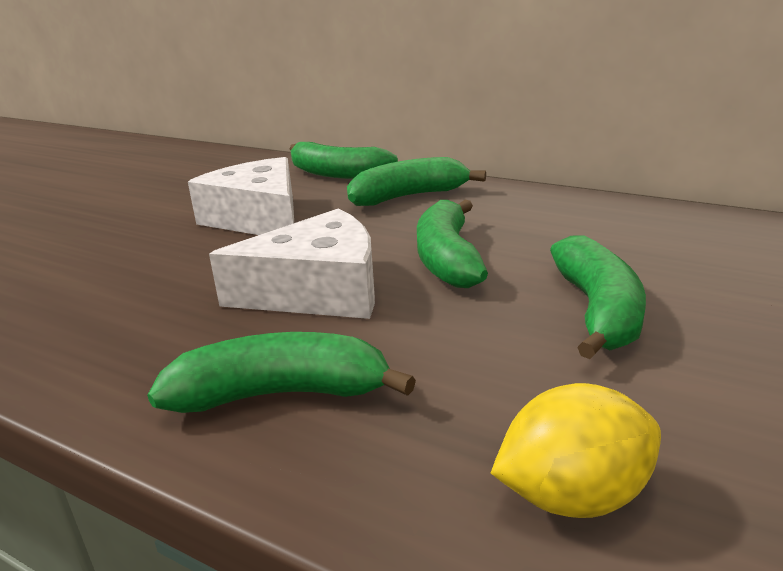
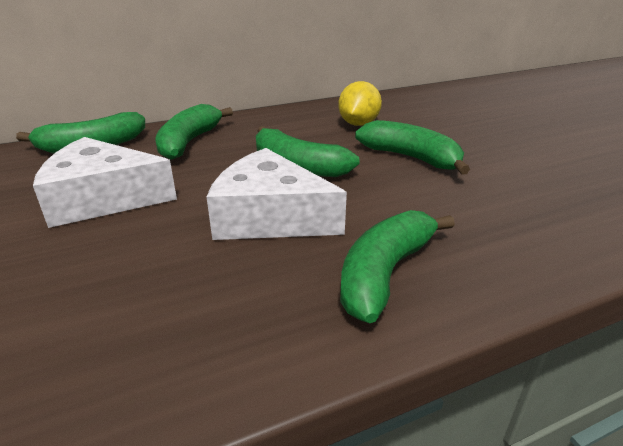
camera: 55 degrees left, 5 degrees up
white cheese [209,208,375,319] -> white cheese turned 90 degrees counterclockwise [207,148,347,240]
yellow lemon [491,383,661,518] -> yellow lemon moved to [338,81,382,126]

